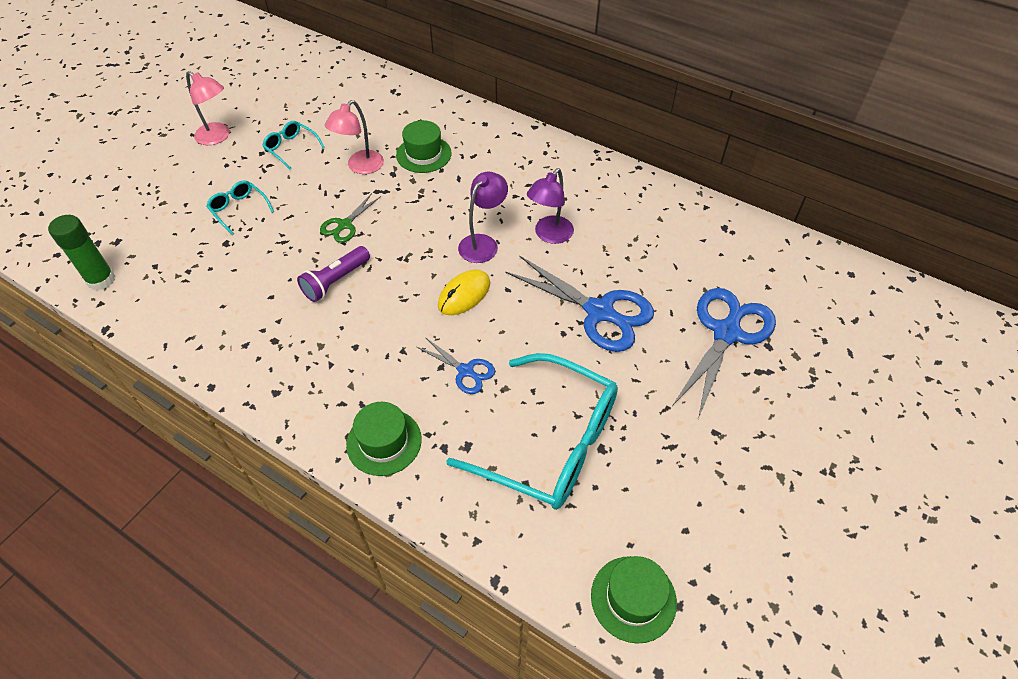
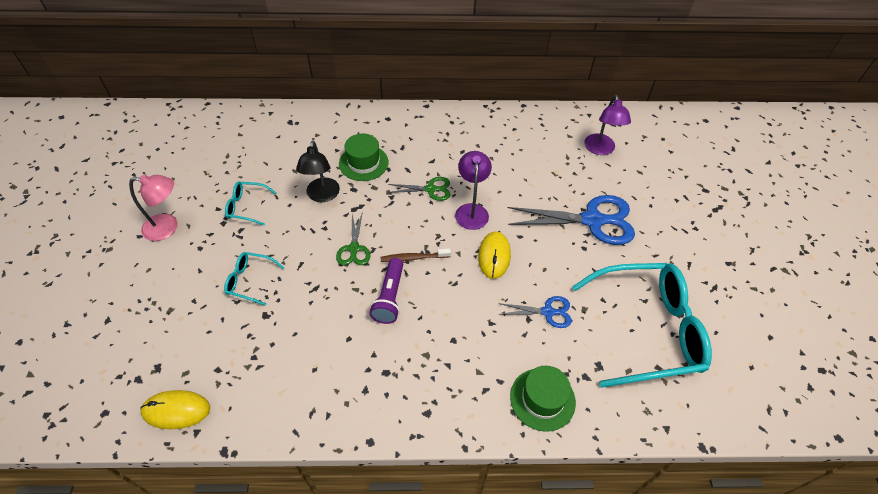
camera: 35 degrees left, 0 degrees up
green glue stick [48,215,115,291] -> yellow mouse [140,390,210,429]
pink lamp [325,100,384,174] -> black lamp [296,141,340,202]
purple lamp [527,168,574,244] -> purple lamp moved to [584,95,631,155]
green hat [591,556,677,644] -> none
blue scissors [673,288,776,419] -> none
none -> brown toothbrush [381,248,451,262]
none -> green scissors [388,177,450,201]

